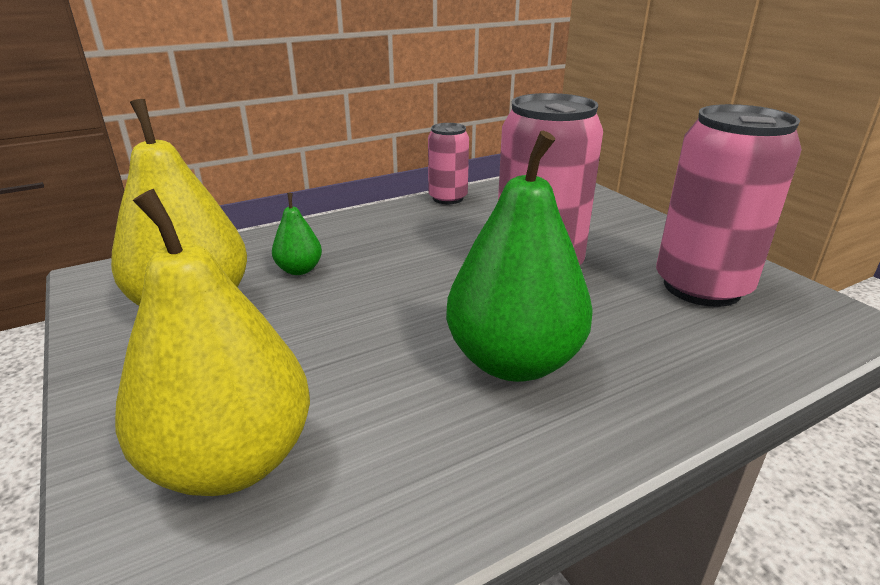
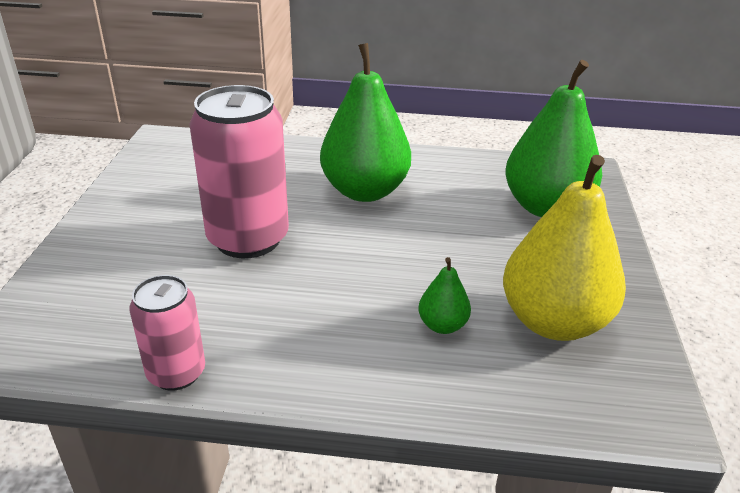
camera: 145 degrees left, 5 degrees up
yellow pear [115,189,310,496] -> green pear [505,60,602,217]
pink can [656,104,802,307] -> none

